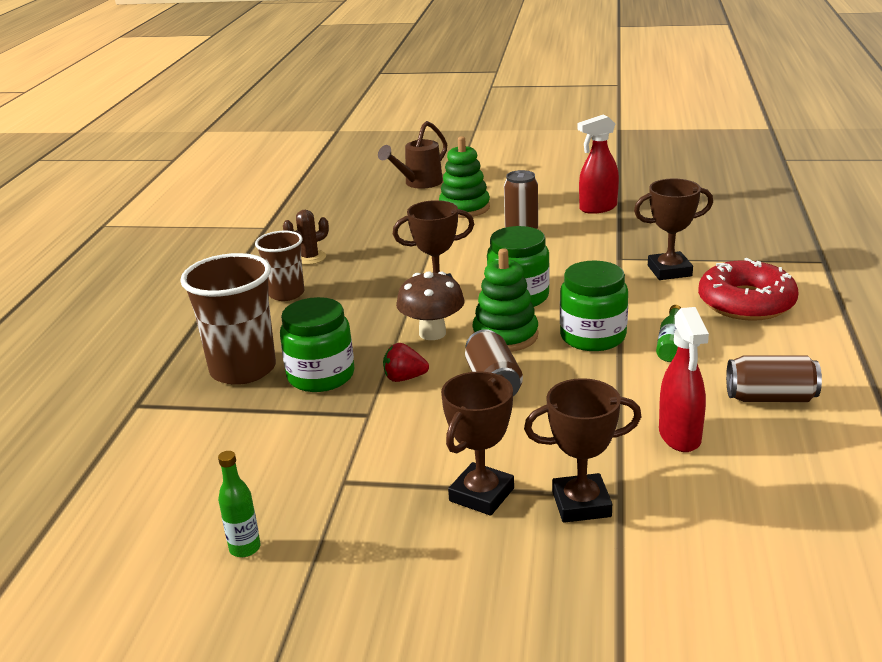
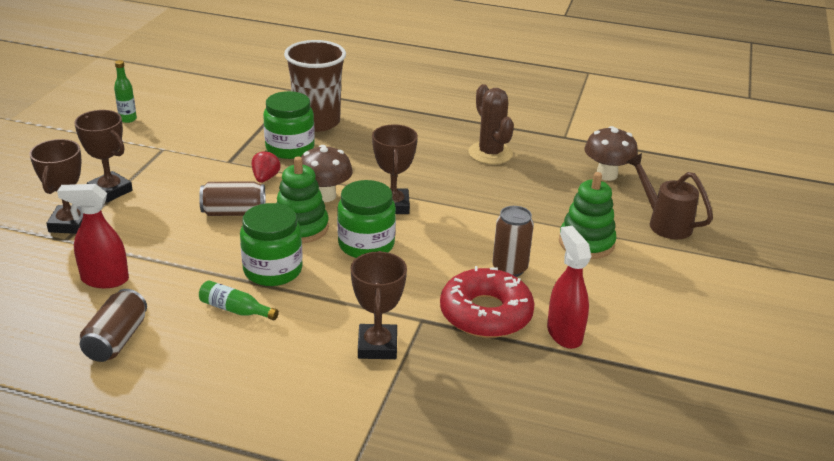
camera: 95 degrees right, 5 degrees up
brown cup [255,231,304,301] -> none
brown cactus [283,210,329,265] -> brown cactus [468,84,514,164], size x1.56
red donut [698,258,798,321] -> red donut moved to [440,266,535,338]
none -> brown mushroom [584,126,638,181]

